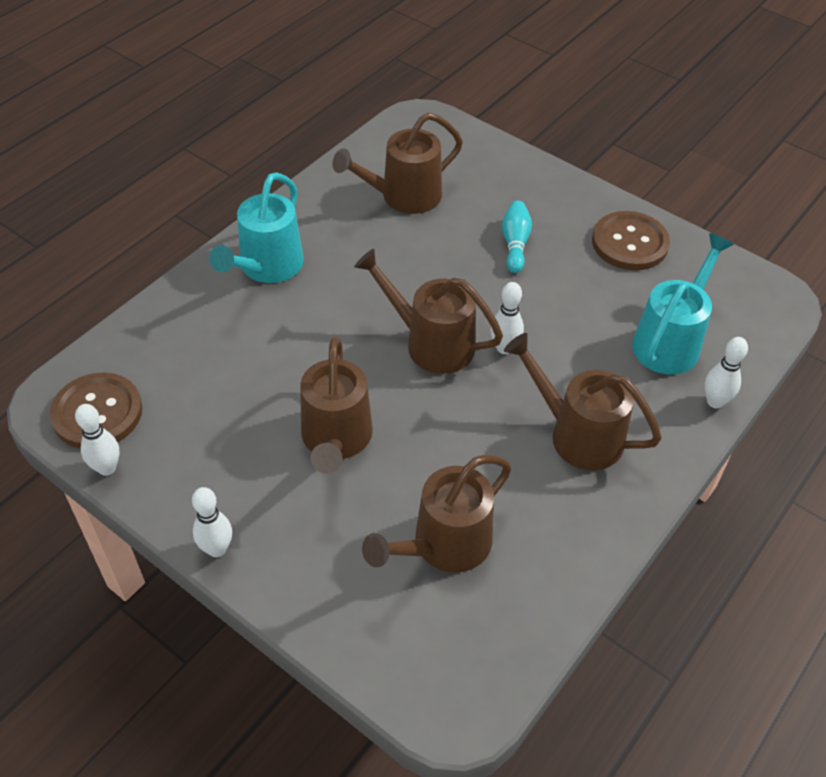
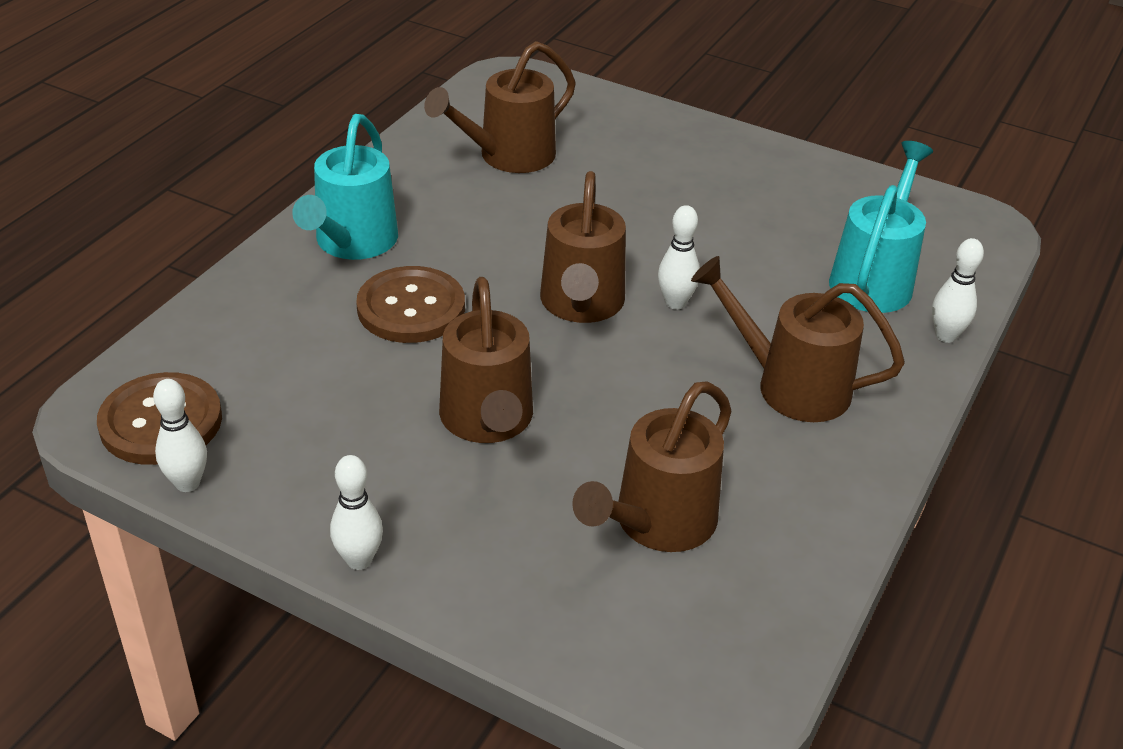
camera: 10 degrees left, 10 degrees down
brown watering can [354,249,503,374] -> brown watering can turned 105 degrees counterclockwise [540,171,626,323]
turquoise bowling pin [502,201,532,273] -> none
brown button [592,211,670,270] -> brown button moved to [356,266,465,343]

